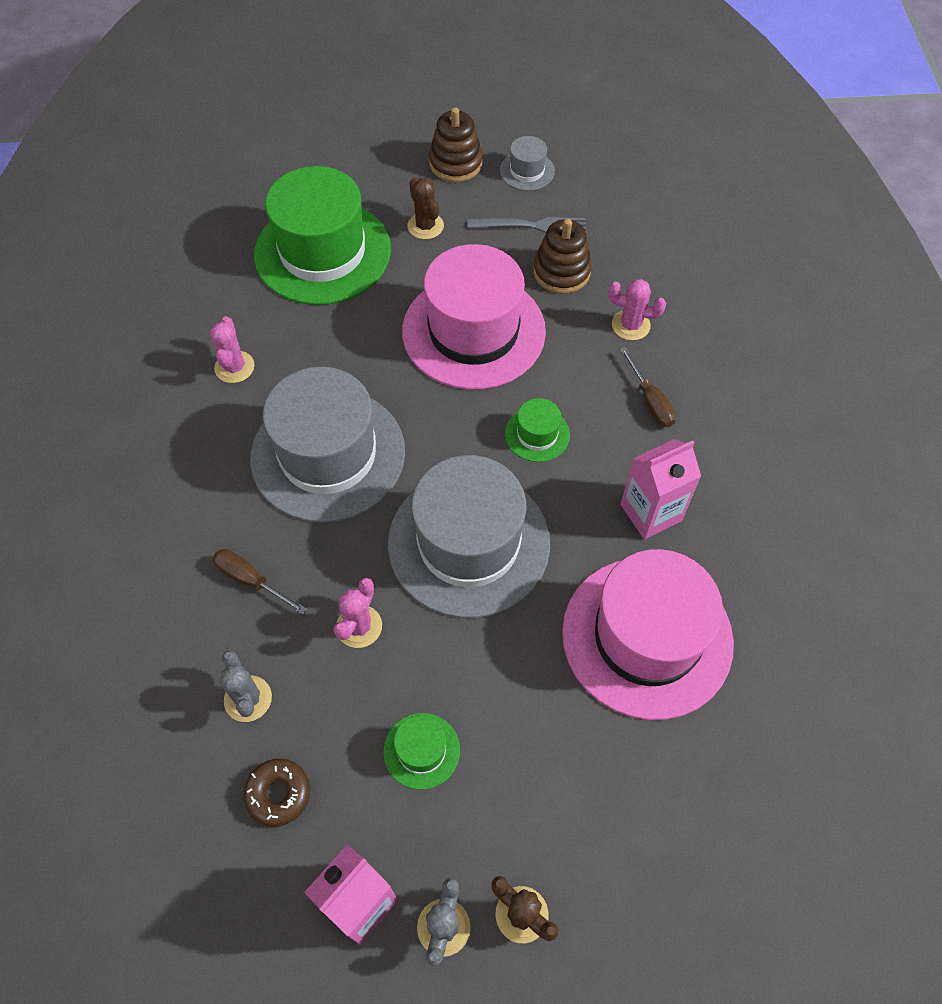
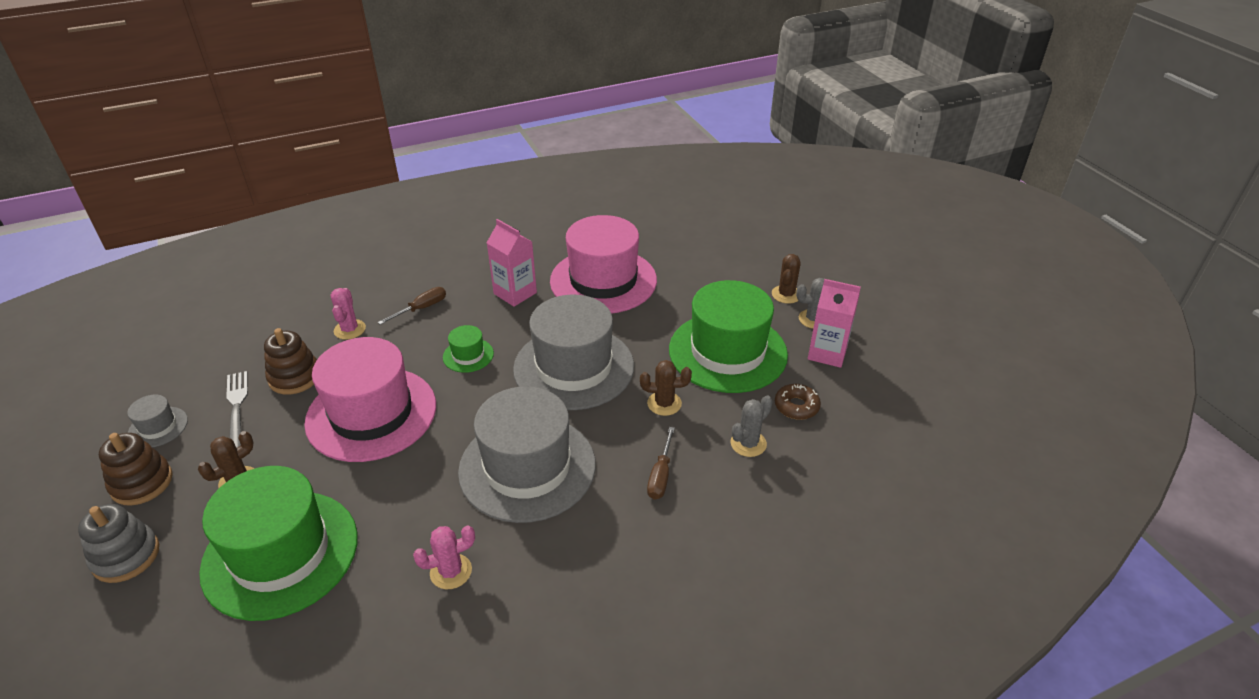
camera: 110 degrees left, 20 degrees down
pink cactus [333,578,382,648] -> brown cactus [640,360,692,416]
green hat [383,713,460,790] -> green hat [669,280,788,393], size x2.35
none -> grey stacking toy [78,504,159,583]

